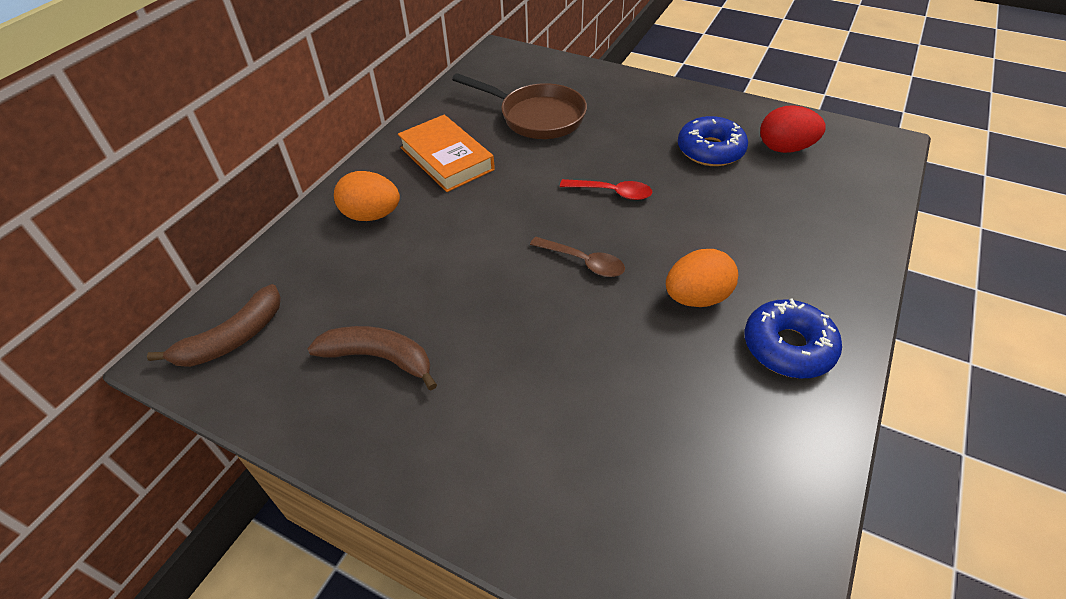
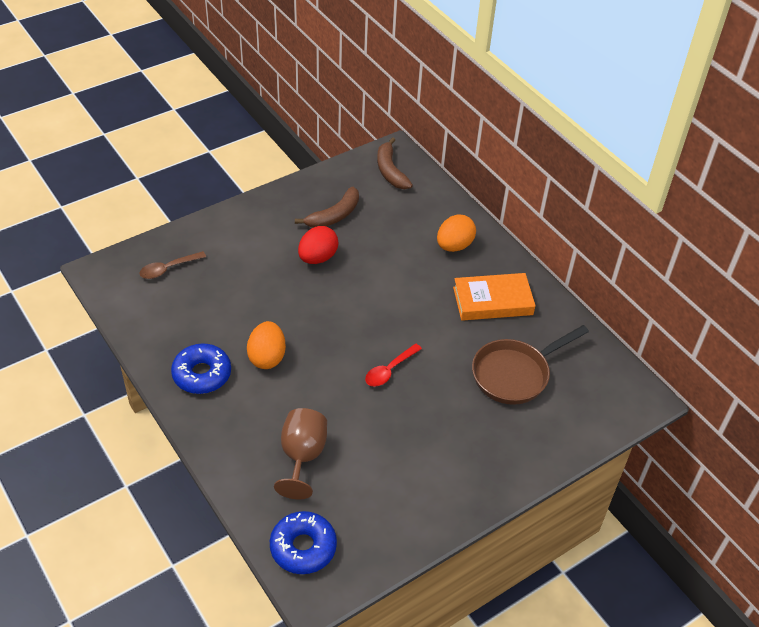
camera: 115 degrees right, 0 degrees up
brown spoon [530,237,625,277] -> brown spoon moved to [139,251,206,279]
blue donut [678,116,748,166] -> blue donut moved to [270,511,337,574]
red egg [760,105,826,153] -> red egg moved to [298,226,339,264]
none -> brown goblet [274,408,327,499]

